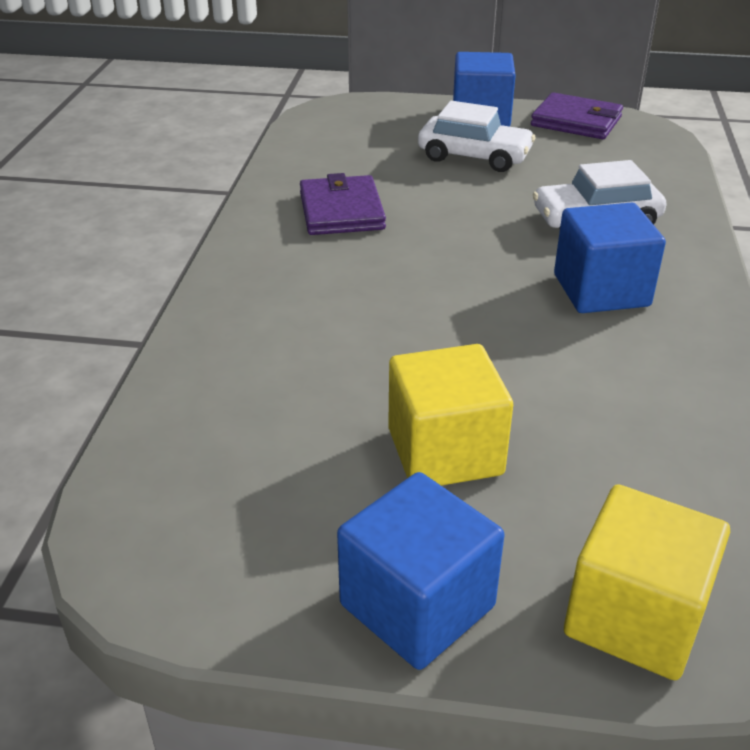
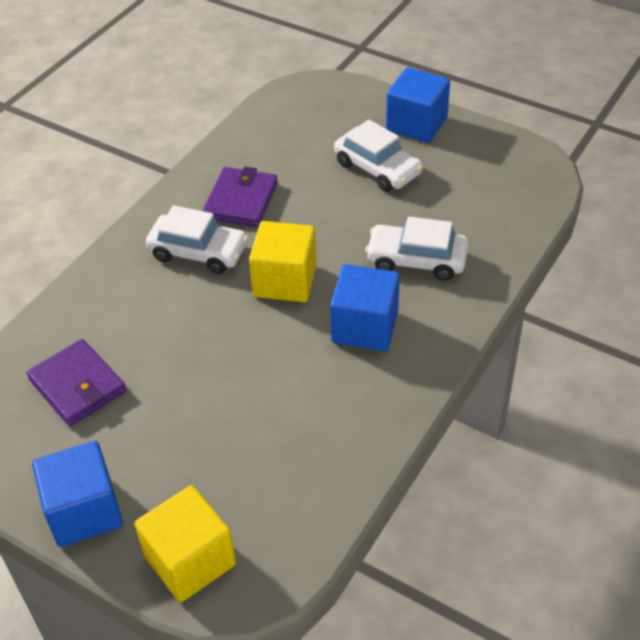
camera: 25 degrees right, 10 degrees up
yellow cube [388,344,513,486] -> yellow cube moved to [249,221,317,302]
purple wallet [531,92,623,139] -> purple wallet moved to [26,339,126,426]
none -> white car [146,205,249,274]

